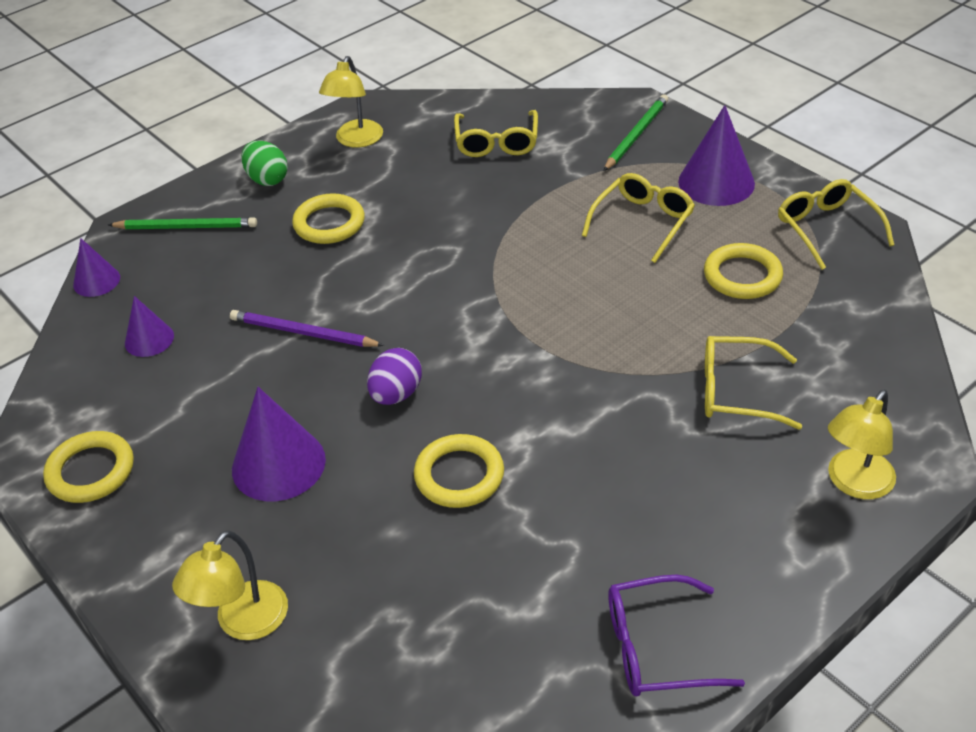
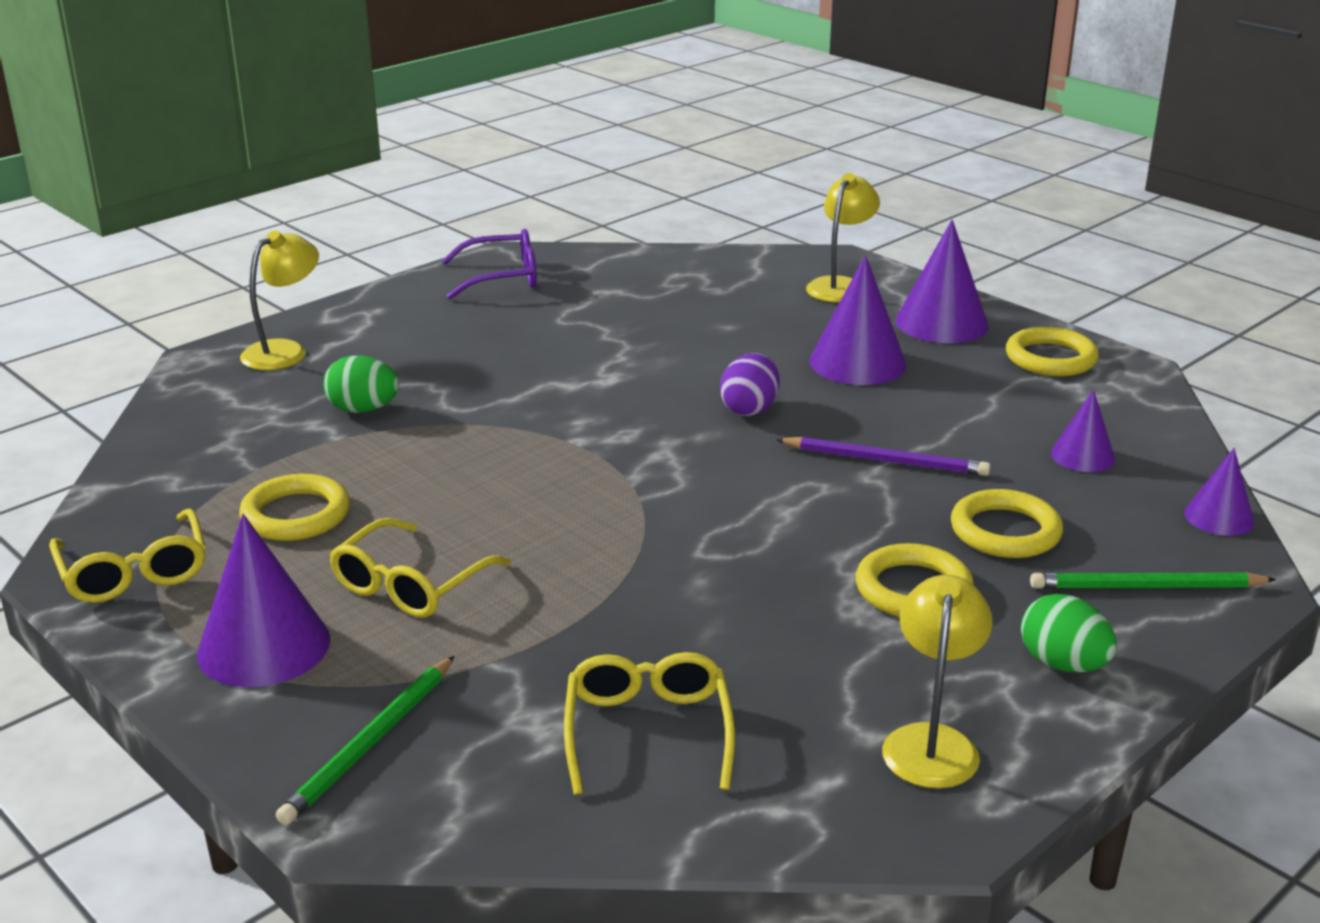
camera: 175 degrees right, 15 degrees down
yellow ring [414,434,504,508] -> yellow ring moved to [951,489,1063,558]
yellow glasses [705,336,802,430] -> green egg [323,356,399,413]
none -> purple cone [896,219,988,343]

